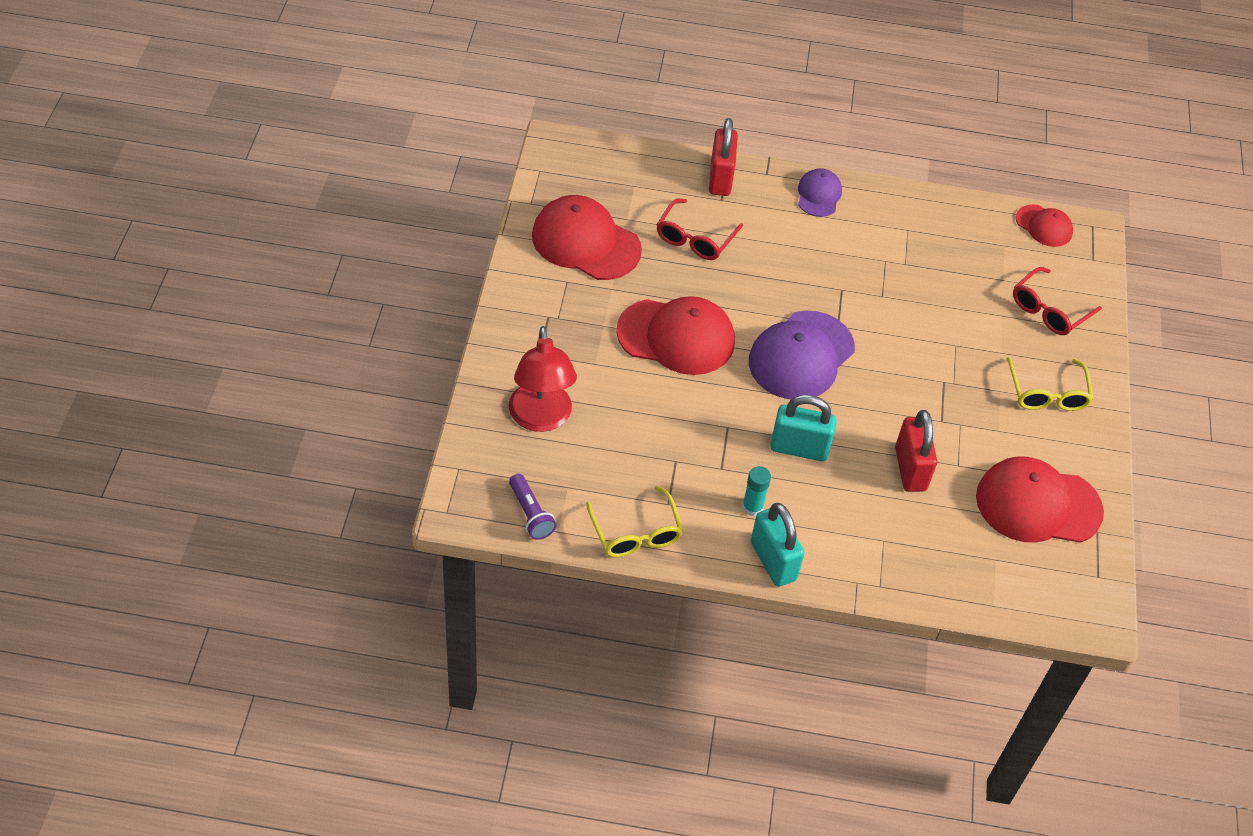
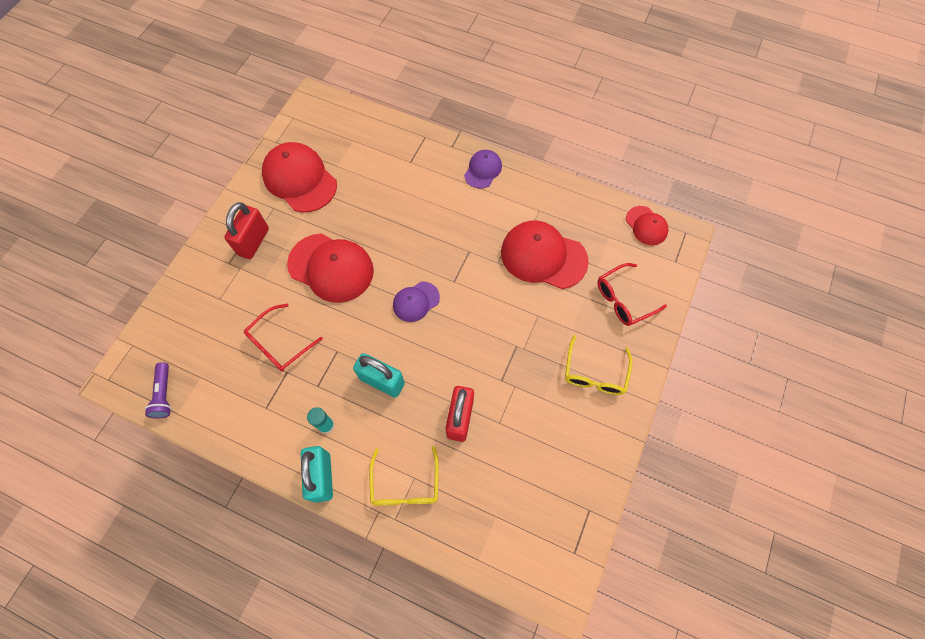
camera: 20 degrees right, 15 degrees up
red lamp [509,326,577,432] -> none
yellow glasses [586,486,683,557] -> yellow glasses moved to [369,446,439,506]
red glasses [656,198,743,260] -> red glasses moved to [244,303,323,371]
red padlock [709,118,738,196] -> red padlock moved to [224,202,269,259]
purple cap [749,310,855,399] -> purple cap [393,282,440,322], size x0.54
red cap [976,456,1104,543] -> red cap moved to [501,221,589,289]

